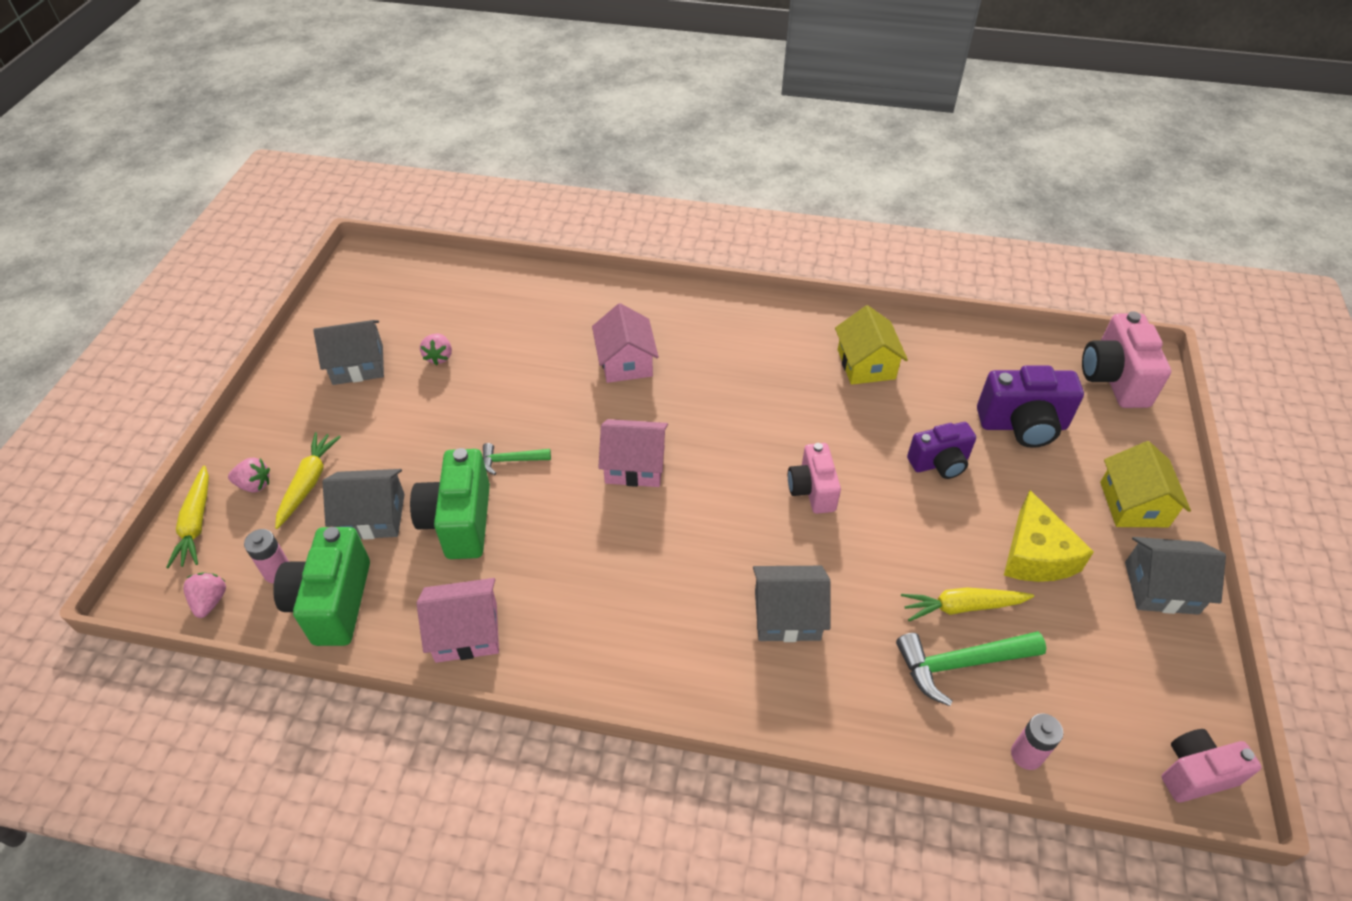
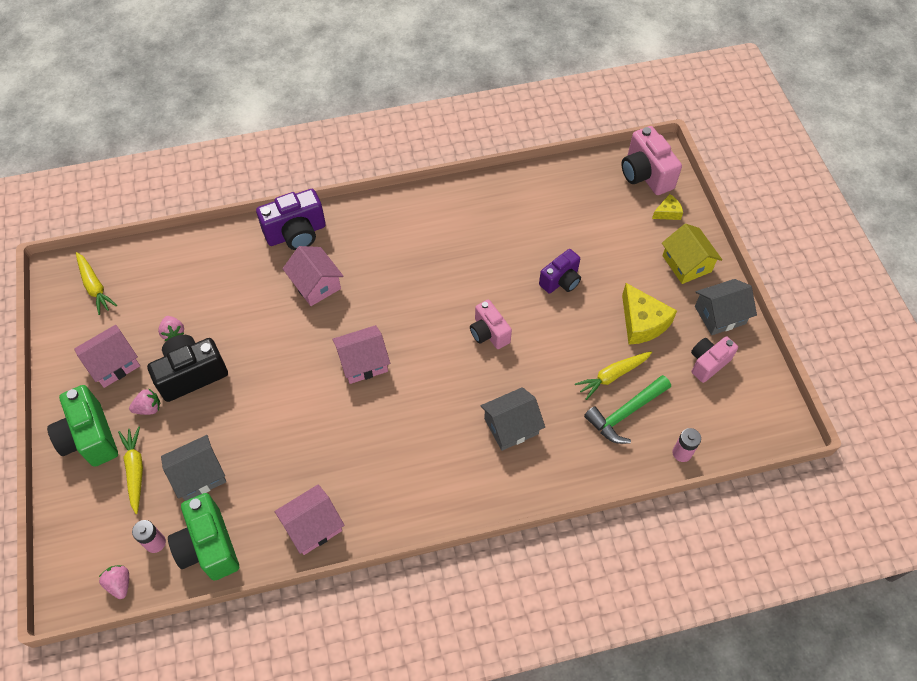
camera: 25 degrees left, 10 degrees up
yellow carrot [166,466,209,569] -> yellow carrot moved to [76,252,117,315]
pink strawberry [228,457,270,493] -> pink strawberry moved to [129,389,160,415]
grey house [313,320,384,385] -> pink house [74,325,140,388]
green camera [410,448,490,559] -> green camera moved to [47,385,118,467]
green hammer [483,443,551,475] -> none
yellow house [835,305,908,385] -> none
purple camera [977,365,1084,448] -> purple camera moved to [256,189,326,250]
pink camera [1162,729,1262,802] -> pink camera moved to [691,336,738,383]
none -> black camera [147,335,228,402]
none -> yellow cheese [652,194,683,220]

